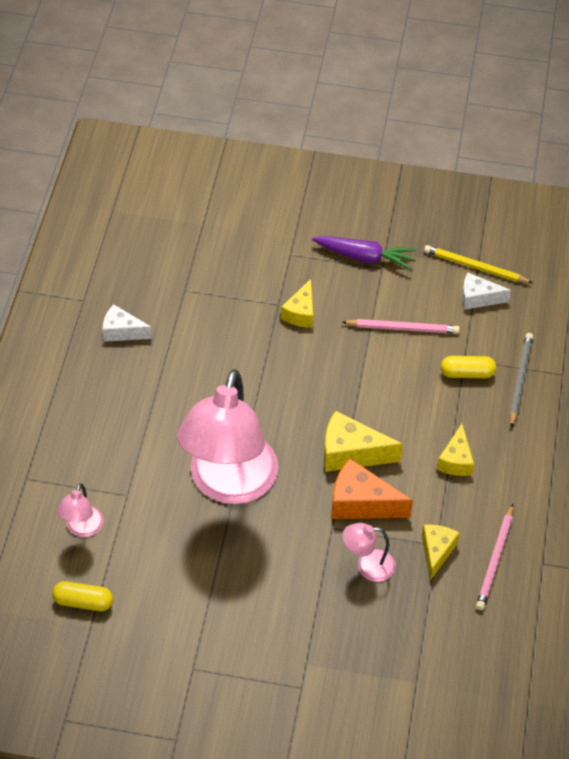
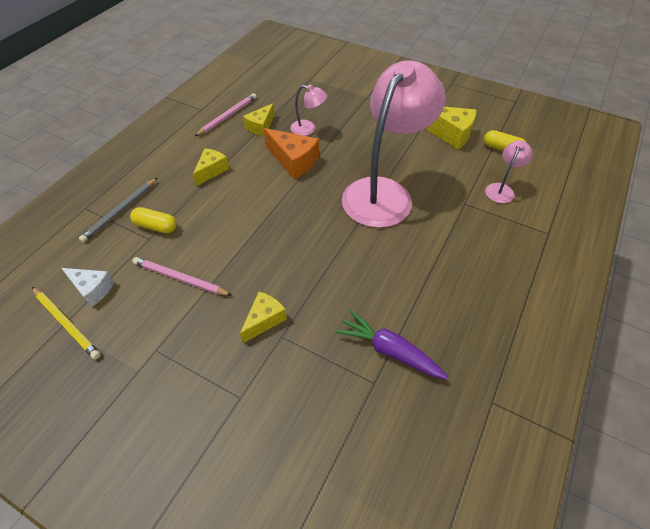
camera: 160 degrees left, 0 degrees up
white cheese [102,304,152,342] -> none
purple carrot [312,236,416,270] -> purple carrot moved to [336,310,448,379]
yellow cheese [324,410,403,472] -> yellow cheese moved to [425,107,476,150]

